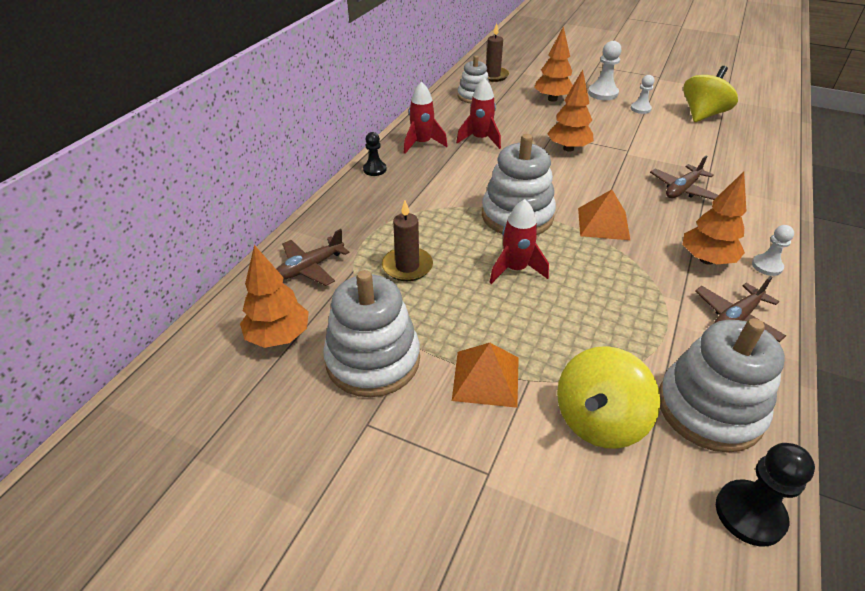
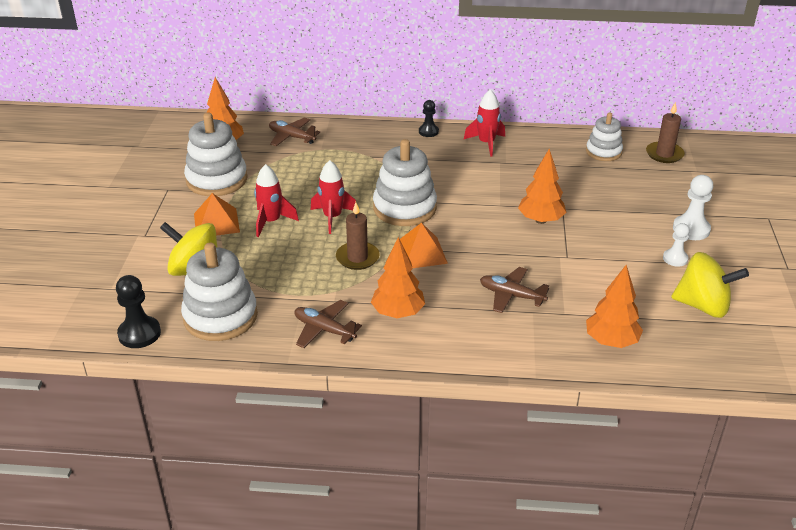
camera: 70 degrees right, 5 degrees down
brown candle [382,200,433,281] -> brown candle moved to [336,202,380,270]
red rocket [456,78,501,149] -> red rocket moved to [254,164,299,237]
orange tree [534,26,573,102] -> orange tree moved to [586,265,643,348]
white pawn [752,225,794,276] -> none

